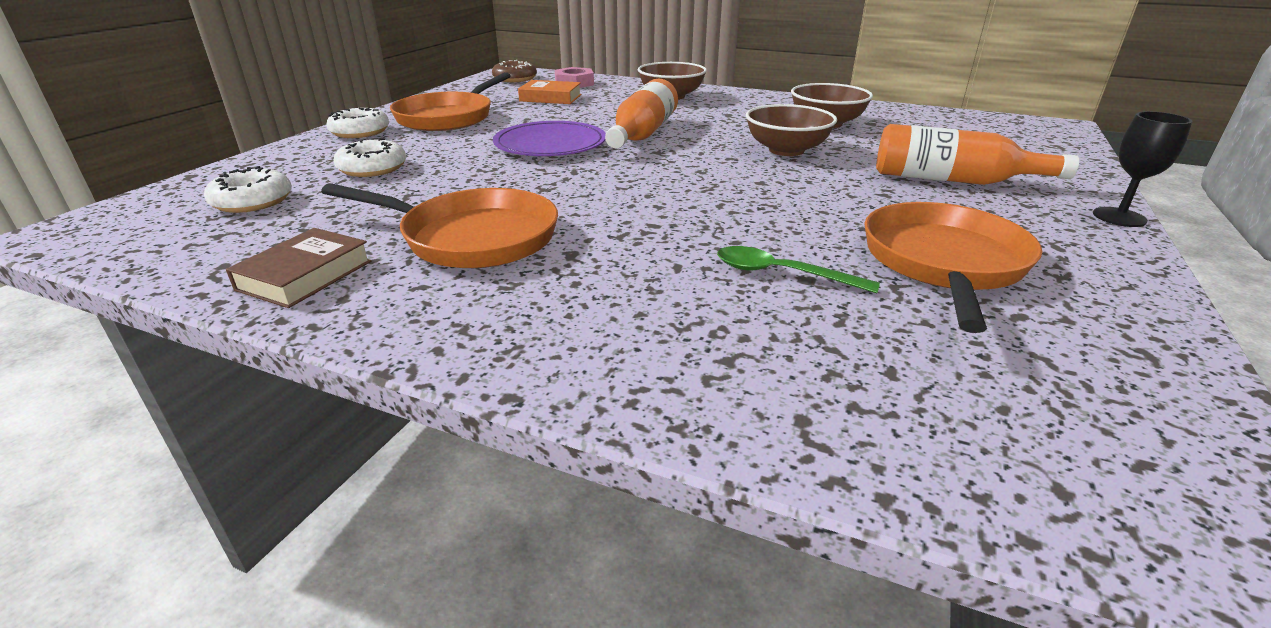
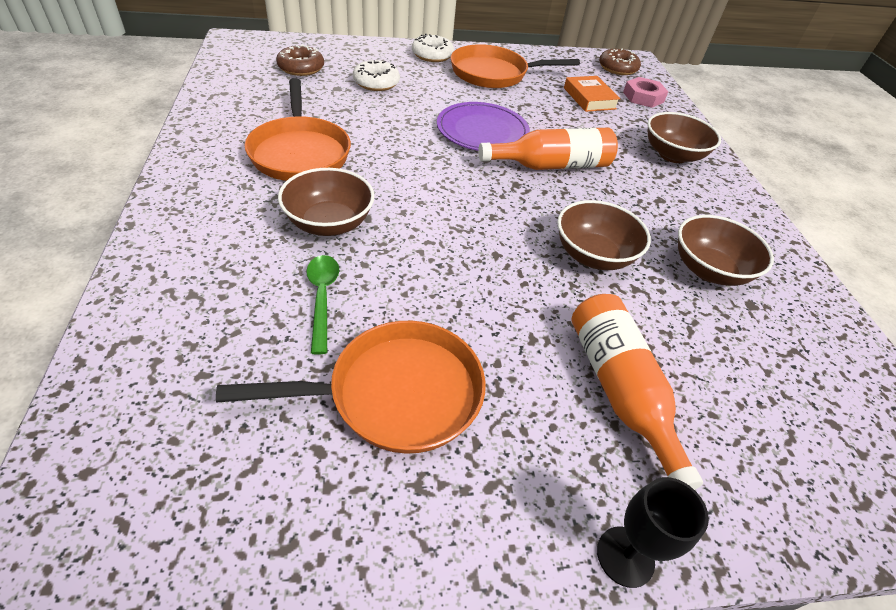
camera: 55 degrees right, 15 degrees up
white donut [204,166,292,213] -> brown donut [276,44,324,76]
brown book [226,228,372,308] -> none
none -> brown bowl [278,168,375,236]

